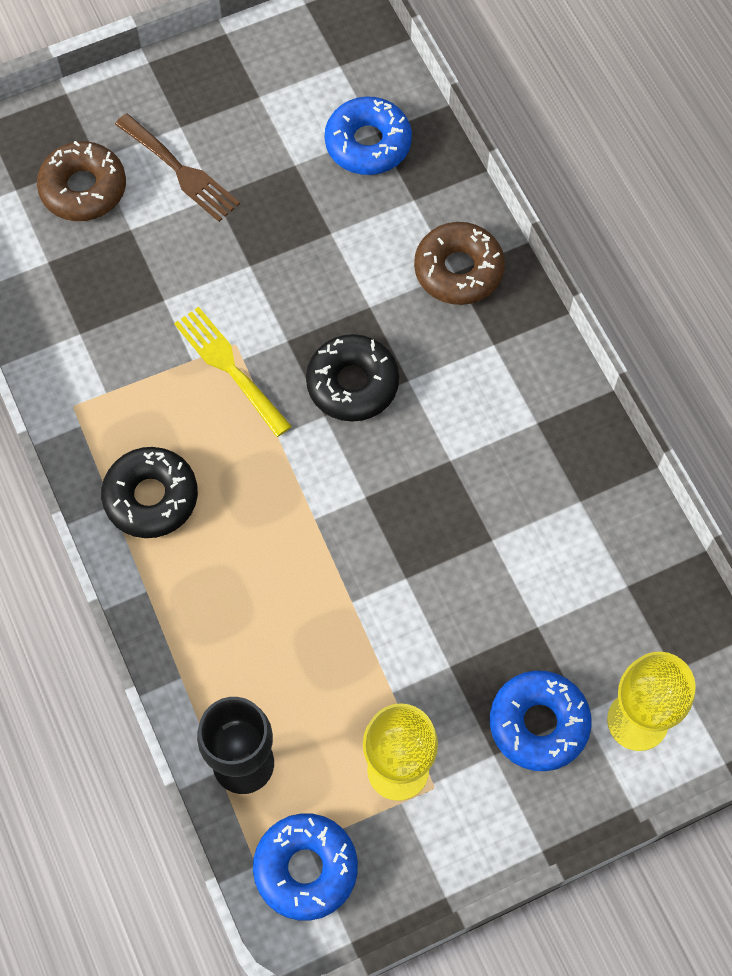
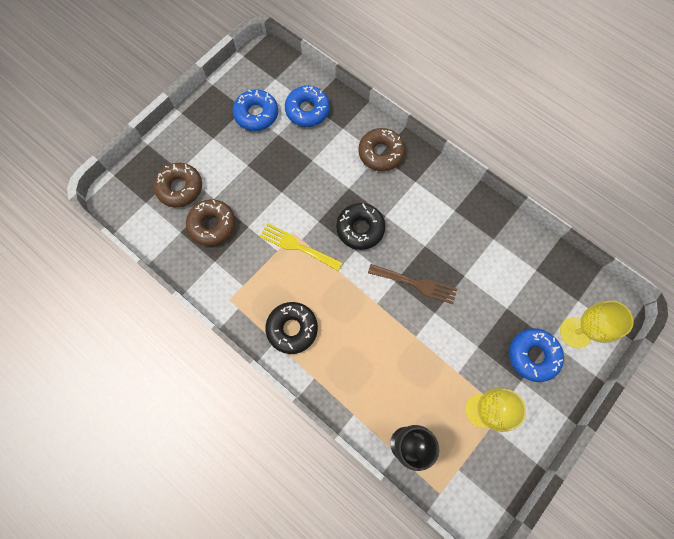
camera: 25 degrees left, 5 degrees up
brown fork [115,113,240,222] -> brown fork moved to [368,264,457,304]
blue donut [253,813,358,921] -> blue donut moved to [233,89,278,131]
none -> brown donut [186,199,235,246]

